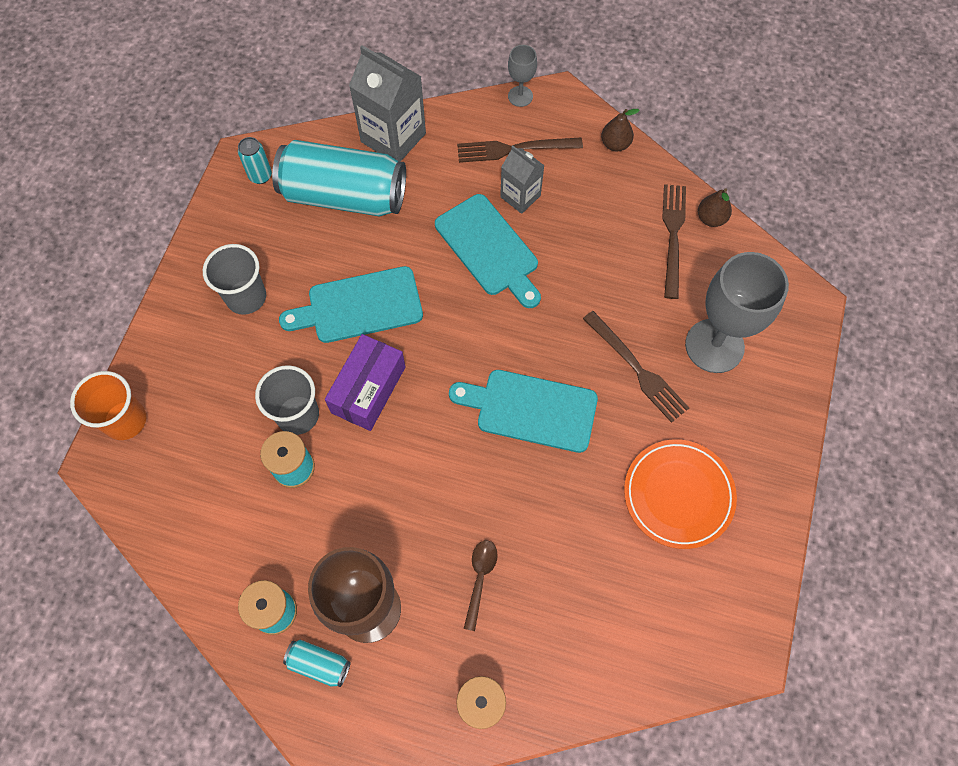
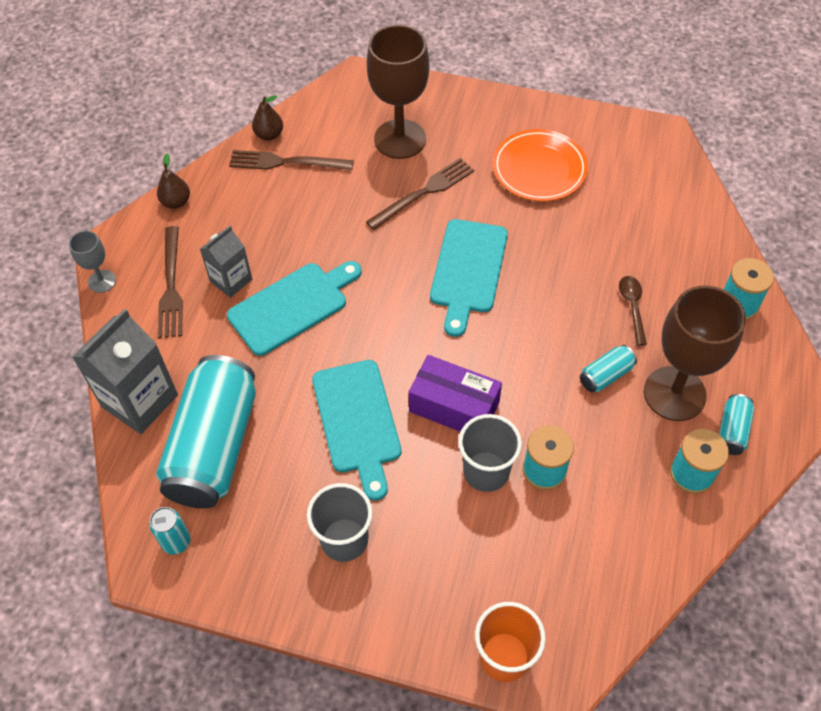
camera: 90 degrees left, 10 degrees down
brown spoon [464,540,498,631] -> brown spoon turned 75 degrees clockwise [619,276,647,346]
grey goblet [685,252,789,373] -> brown goblet [367,25,430,159]
none -> turquoise can [580,345,637,392]

